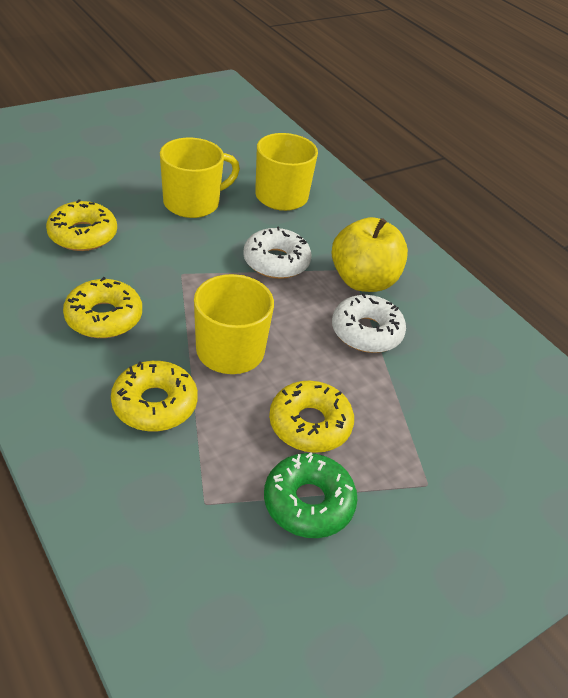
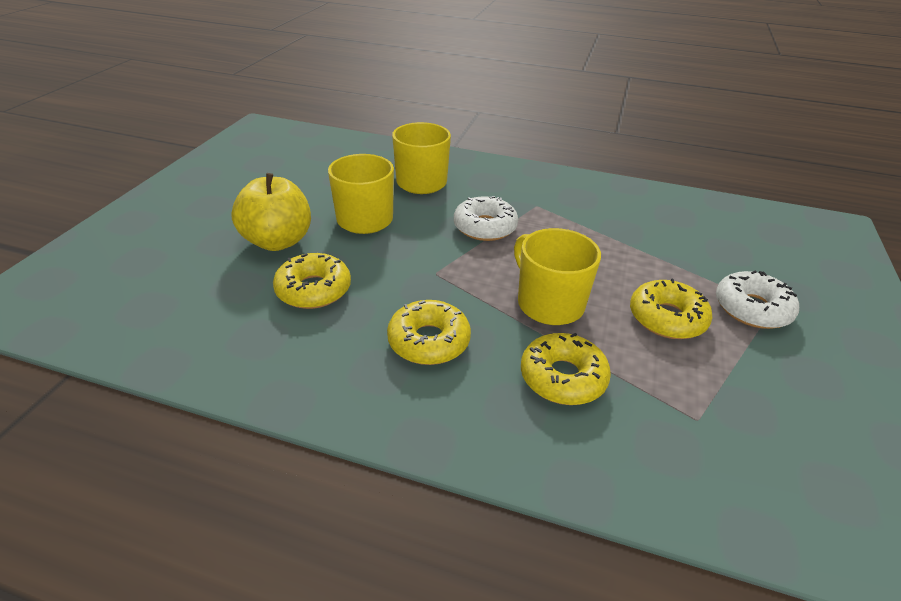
camera: 35 degrees left, 5 degrees down
green donut [264,452,357,538] -> none
yellow apple [332,217,408,292] -> yellow apple moved to [231,173,311,251]
white donut [332,293,406,353] -> white donut moved to [716,271,799,329]

